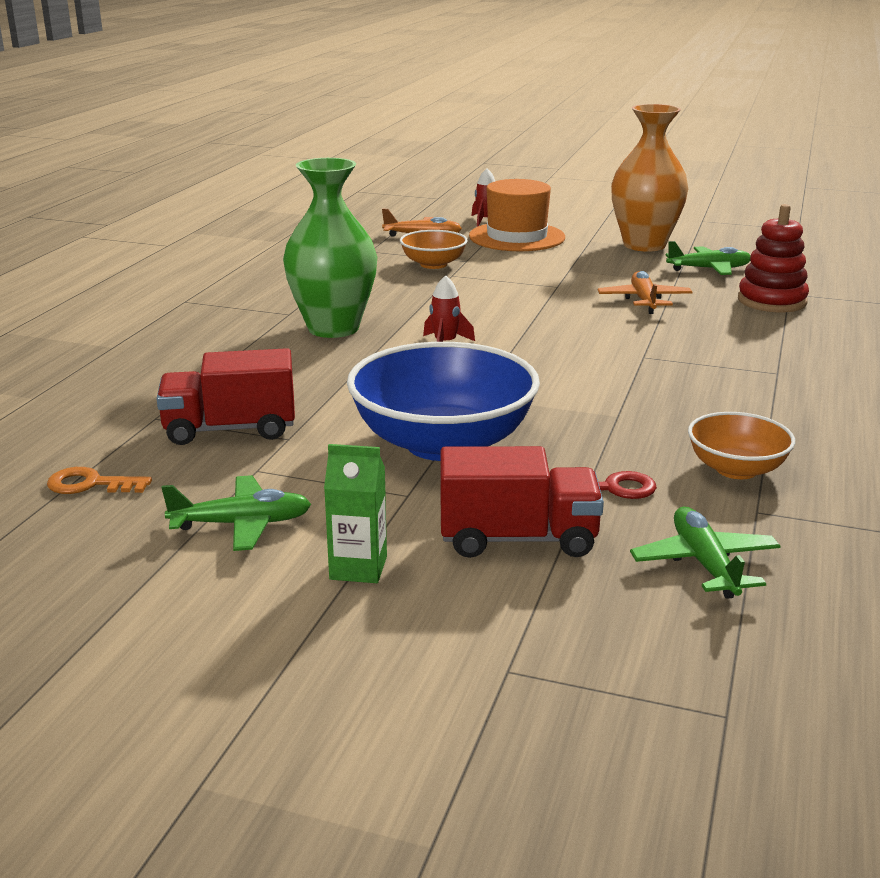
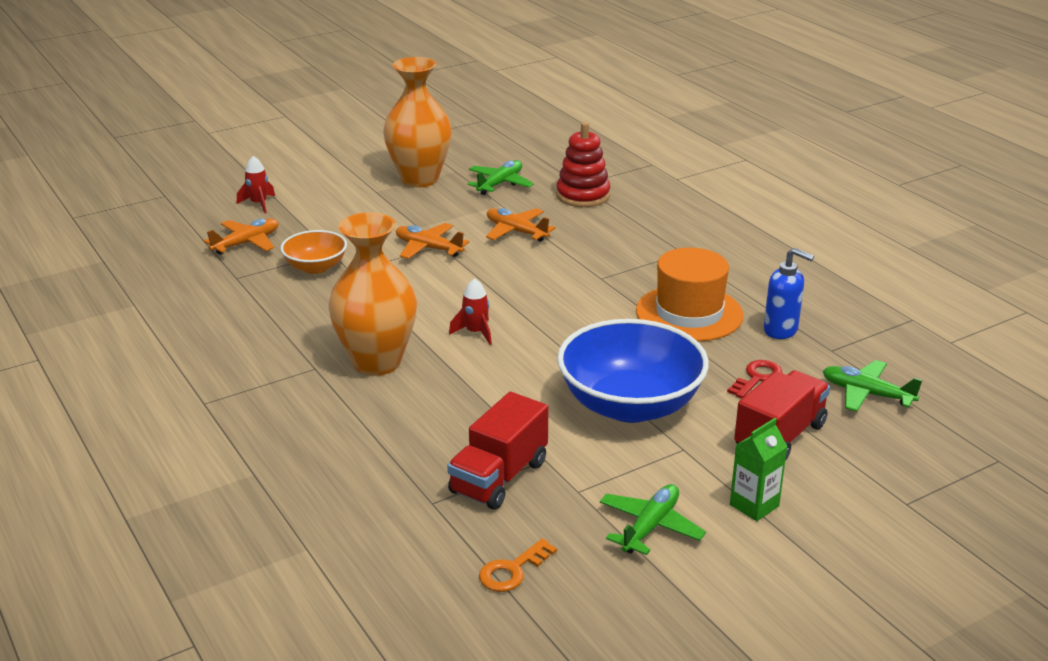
camera: 50 degrees left, 5 degrees up
green vase [283,158,377,338] -> orange vase [328,212,417,376]
orange hat [469,179,565,251] -> orange hat moved to [636,248,744,342]
orange bowl [688,412,795,479] -> blue soap dispenser [764,248,814,339]
none -> orange plane [396,223,469,259]

